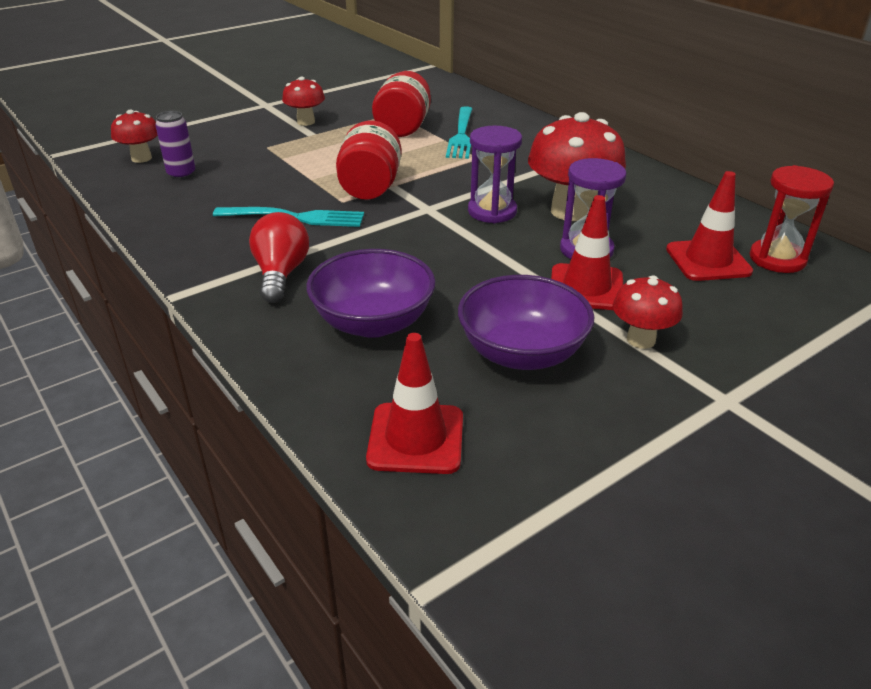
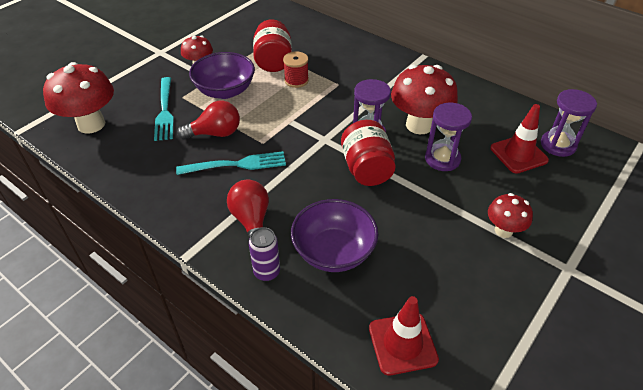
camera: 15 degrees left, 10 degrees up
red mushroom [111,110,157,163] -> red mushroom [43,62,114,134], size x1.80
purple can [155,111,196,180] -> purple can moved to [249,227,280,281]
red jar [336,121,402,200] -> red jar moved to [341,120,396,186]
turquoise fork [446,106,472,159] -> turquoise fork moved to [154,77,174,141]
purple bowl [458,275,594,370] -> purple bowl moved to [189,52,255,99]
red traffic cone [551,195,623,310] -> none
red hourglass [750,165,834,273] -> purple hourglass [541,89,597,157]
none -> red light bulb [177,101,240,140]
none -> red spool [283,52,309,88]

